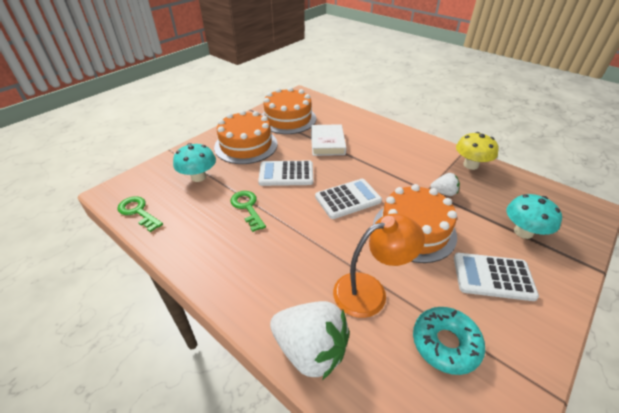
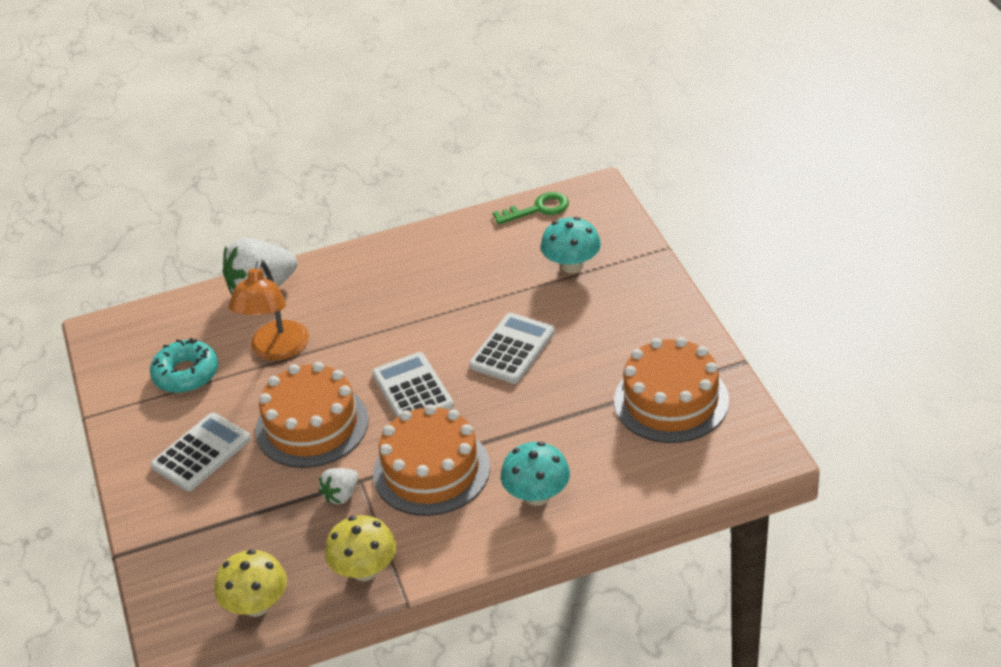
camera: 125 degrees right, 0 degrees up
orange cake [214,110,278,164] -> orange cake moved to [373,404,490,516]
green key [230,191,266,232] -> none
white book [311,124,346,156] -> none
white calculator [315,179,382,219] -> white calculator turned 150 degrees clockwise [372,352,454,417]
turquoise mushroom [506,194,562,239] -> turquoise mushroom moved to [501,442,570,506]
none -> yellow mushroom [214,550,287,617]

